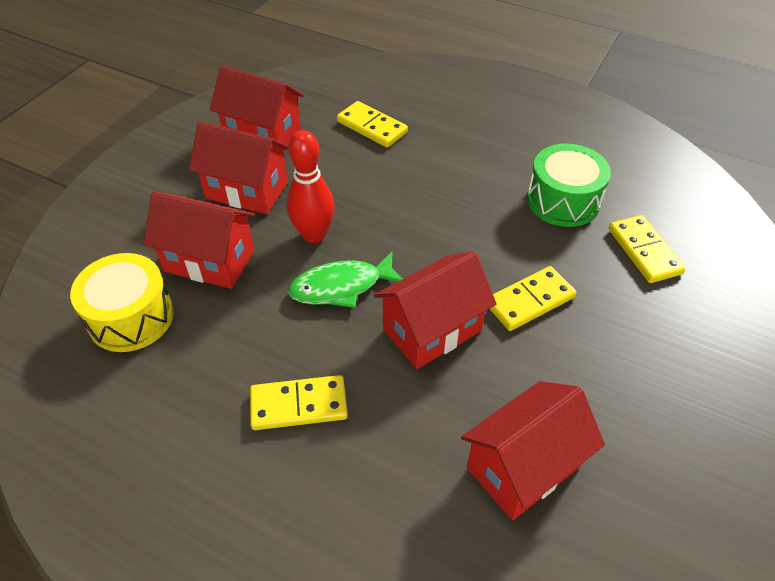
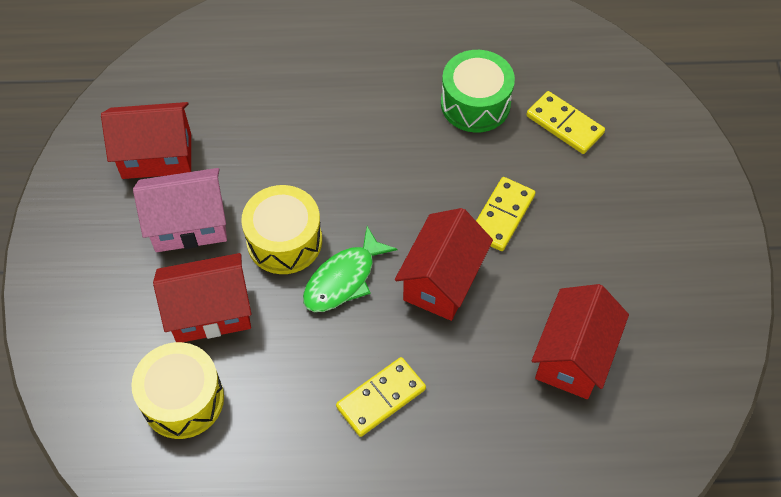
camera: 30 degrees left, 10 degrees up
red house [189,122,289,214] -> pink house [133,168,227,252]
red bowling pin [287,130,335,243] -> yellow drum [241,185,322,274]
yellow domino [337,101,408,147] -> none

